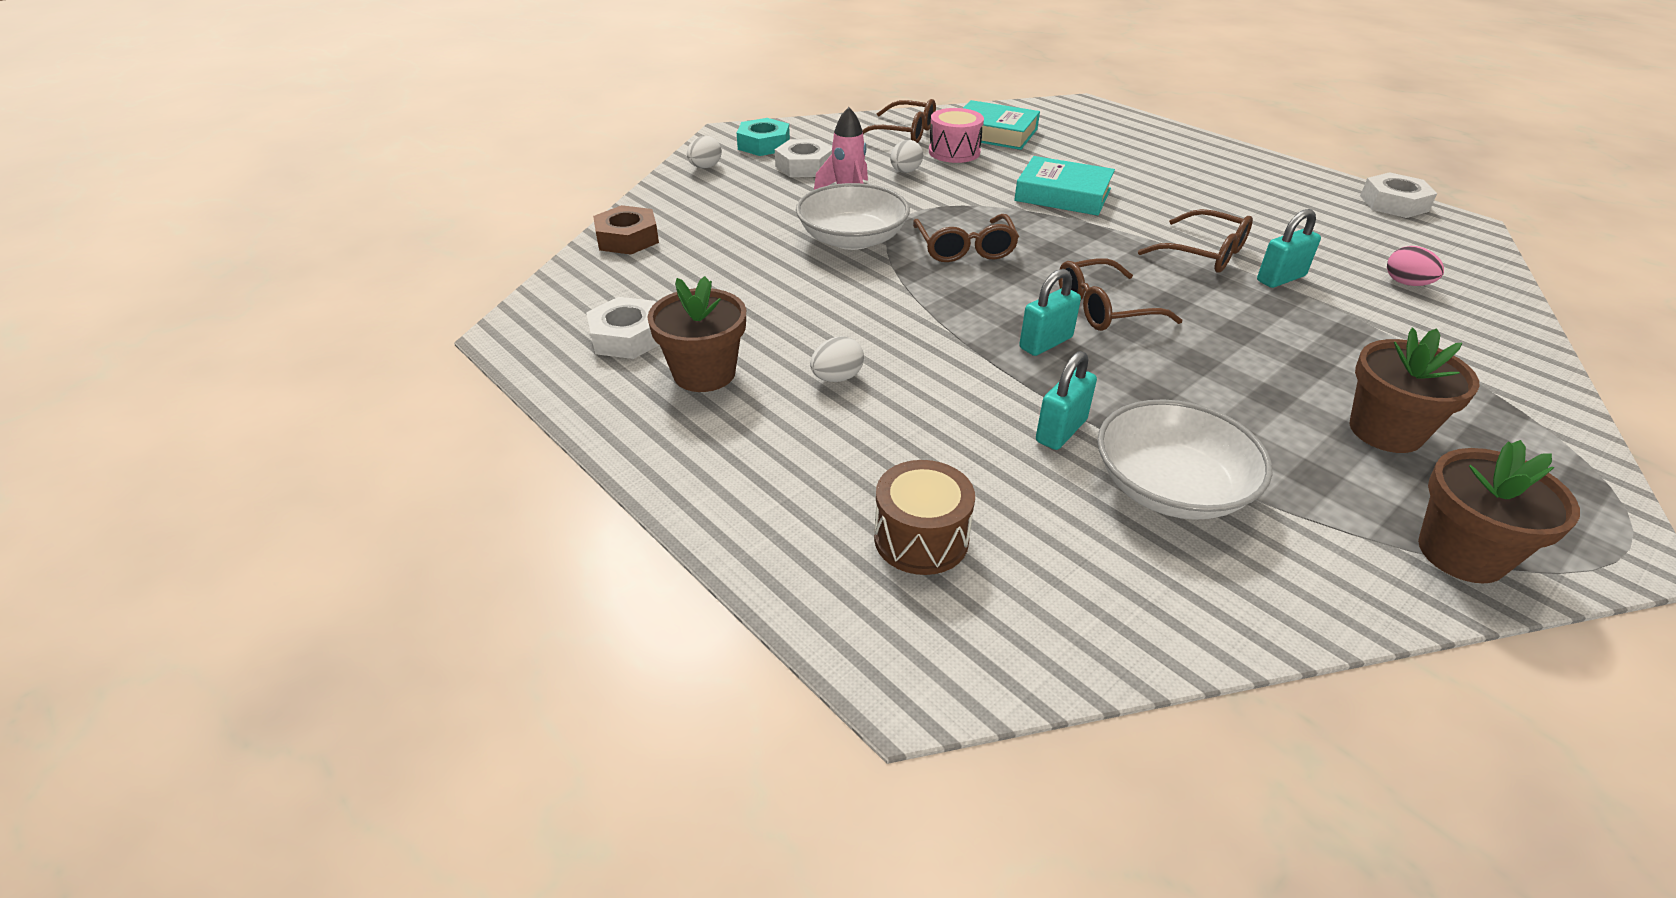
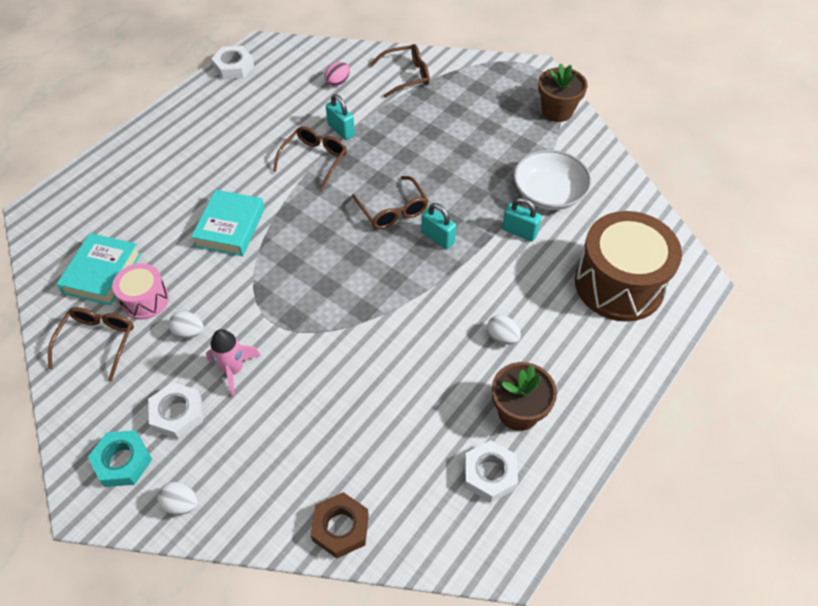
camera: 100 degrees left, 15 degrees up
white bowl [796,183,910,250] -> none
brown drum [874,460,975,575] -> brown drum [575,211,682,322], size x1.96
brown glasses [913,214,1019,262] -> brown glasses moved to [370,44,430,98]
brown flower pot [1349,328,1480,453] -> none

